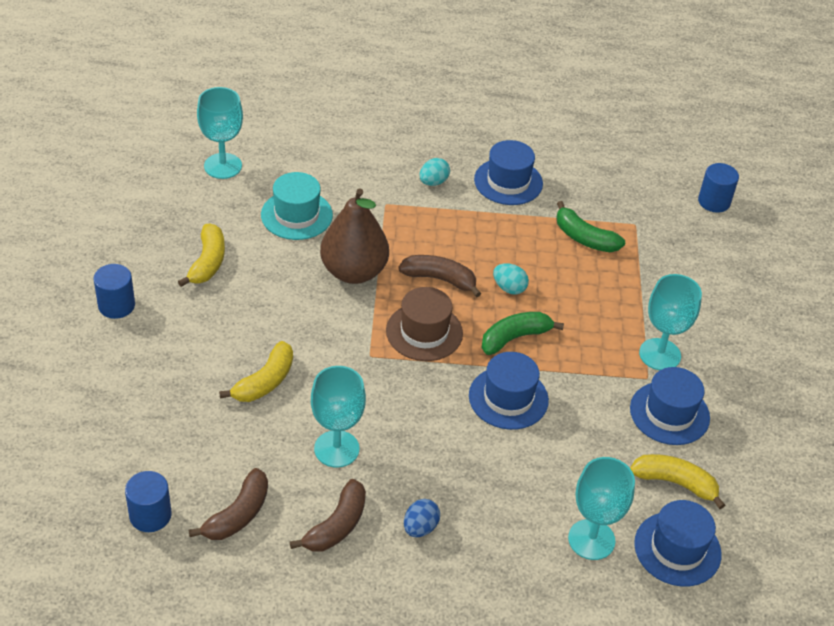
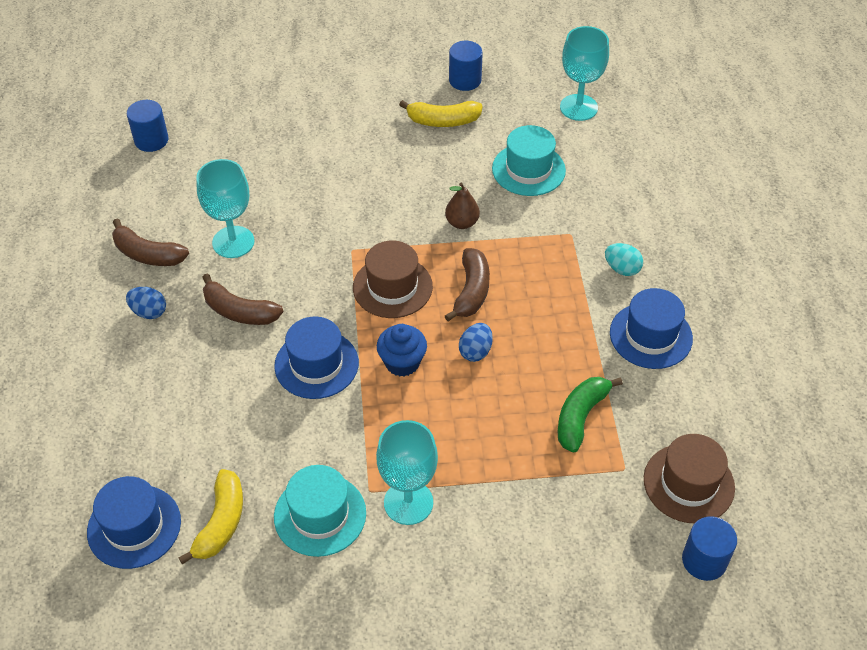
camera: 85 degrees right, 5 degrees up
blue cylinder [93,264,135,319] -> blue cylinder moved to [449,41,483,91]
brown banana [188,468,268,540] -> brown banana moved to [202,274,283,325]
yellow banana [219,341,293,402] -> none
brown pear [320,188,389,284] -> brown pear [445,182,480,229], size x0.49
green banana [481,312,564,355] -> blue cupcake [377,324,427,377]
turquoise egg [493,263,529,294] -> blue egg [459,323,493,362]
turquoise goblet [568,457,635,560] -> none
blue hat [630,367,710,445] -> turquoise hat [274,465,366,557]
none -> brown hat [644,434,735,523]

